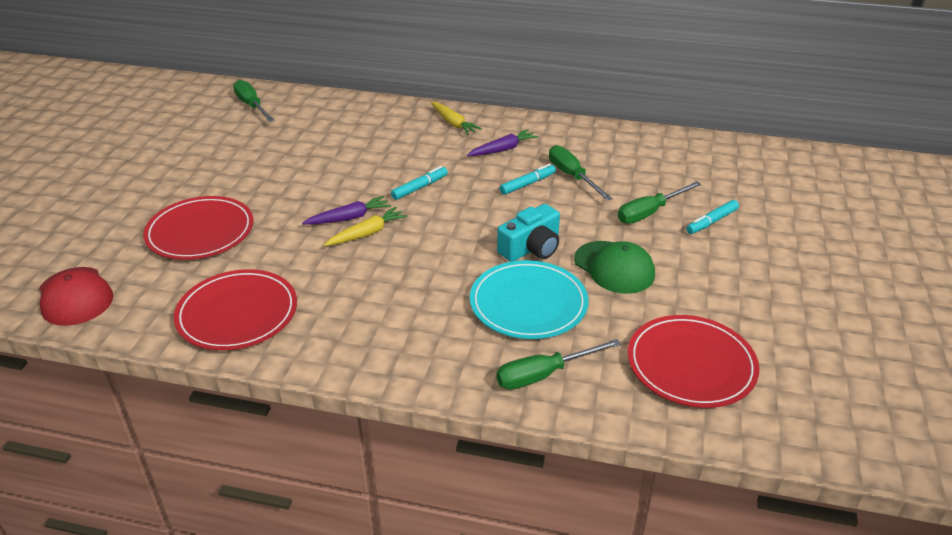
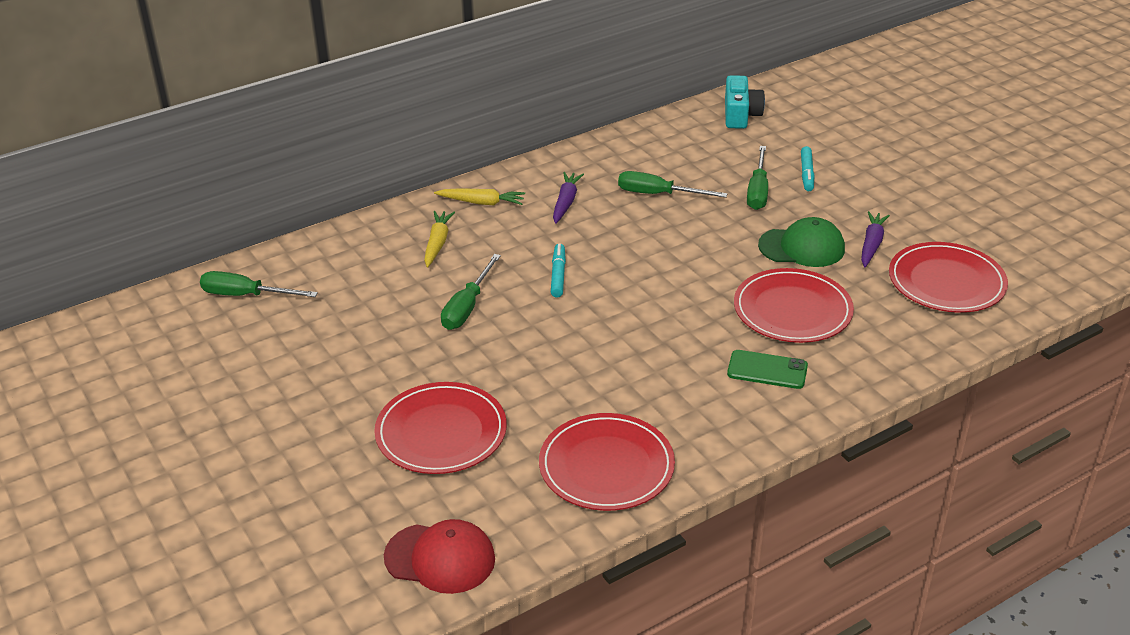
camera: 45 degrees left, 0 degrees up
purple carrot [302,196,391,225] -> purple carrot moved to [861,211,890,267]
yellow carrot [324,207,408,246] -> yellow carrot moved to [424,211,455,267]
turquoise plate [470,260,588,339] -> red plate [734,268,854,343]
green screwdriver [496,339,621,390] -> green screwdriver moved to [441,254,501,330]
turquoise camera [497,204,560,262] -> turquoise camera moved to [725,75,765,129]
turquoise marker [500,164,556,195] -> none
none -> green phone [727,350,808,389]

